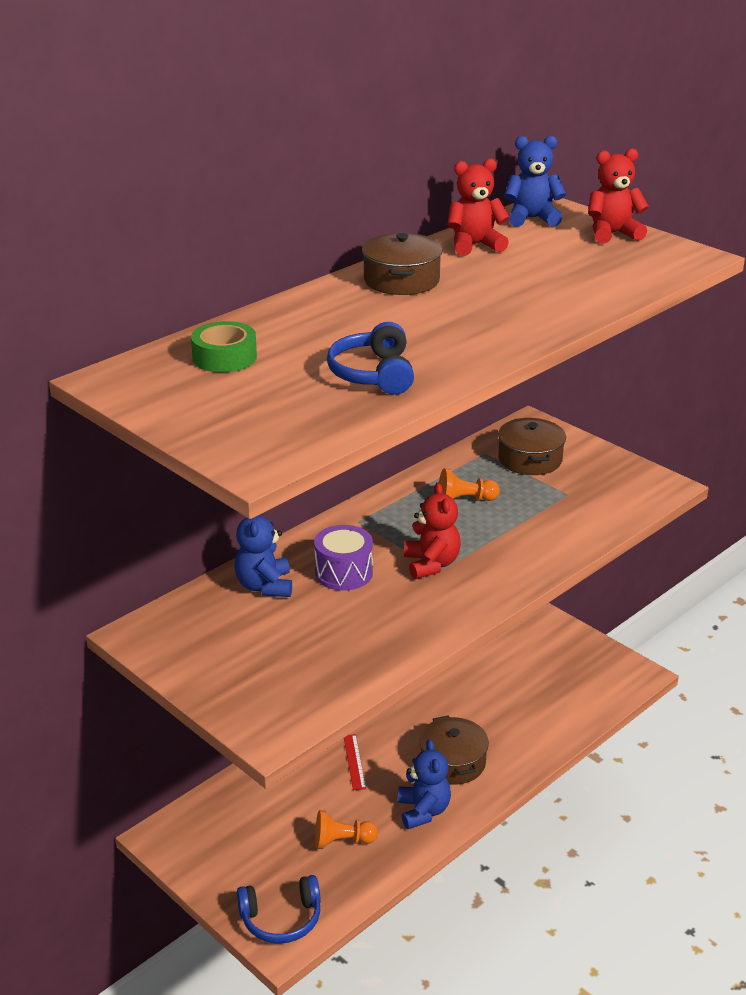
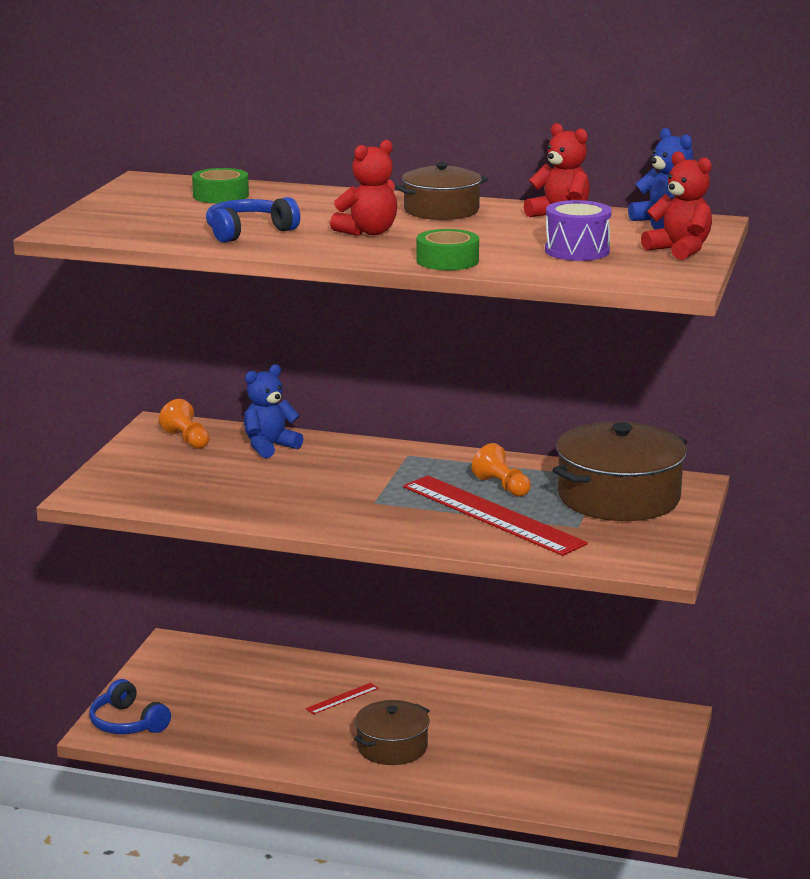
camera: 60 degrees right, 10 degrees down
purple drum [314,525,373,591] -> purple drum moved to [545,200,612,261]
orange pawn [315,810,378,849] -> orange pawn moved to [159,399,210,449]
blue teddy bear [398,739,451,829] -> none
red teddy bear [404,483,461,579] -> red teddy bear moved to [330,140,397,236]
brown pot [498,418,566,475] -> brown pot [553,422,687,521], size x1.65
none -> red ruler [403,476,588,556]
none -> green tape [417,229,479,270]

